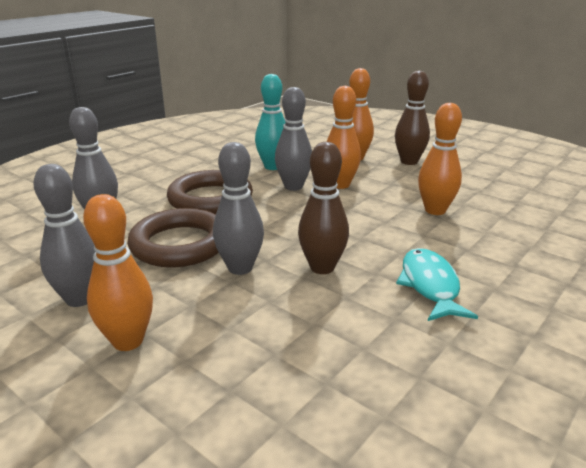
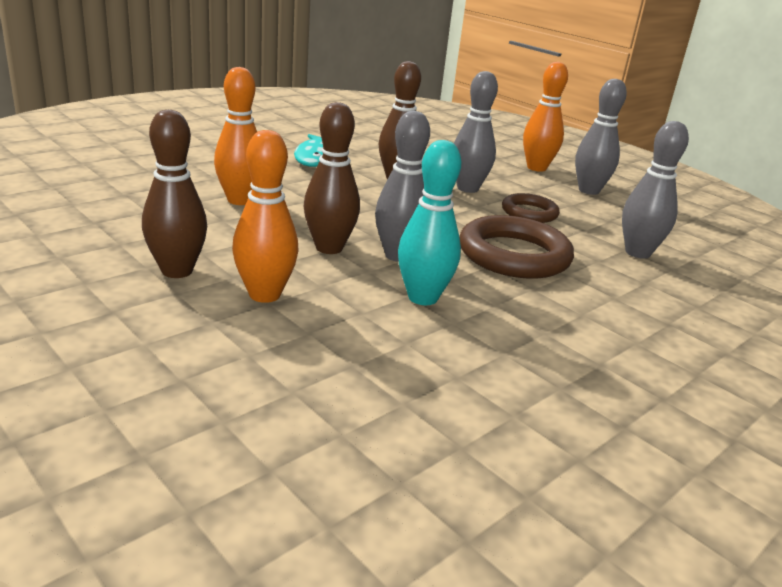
camera: 175 degrees left, 0 degrees up
brown ring [127,208,219,267] -> brown ring [502,193,560,223], size x0.58
orange bowling pin [326,86,361,189] -> brown bowling pin [304,102,360,254]

